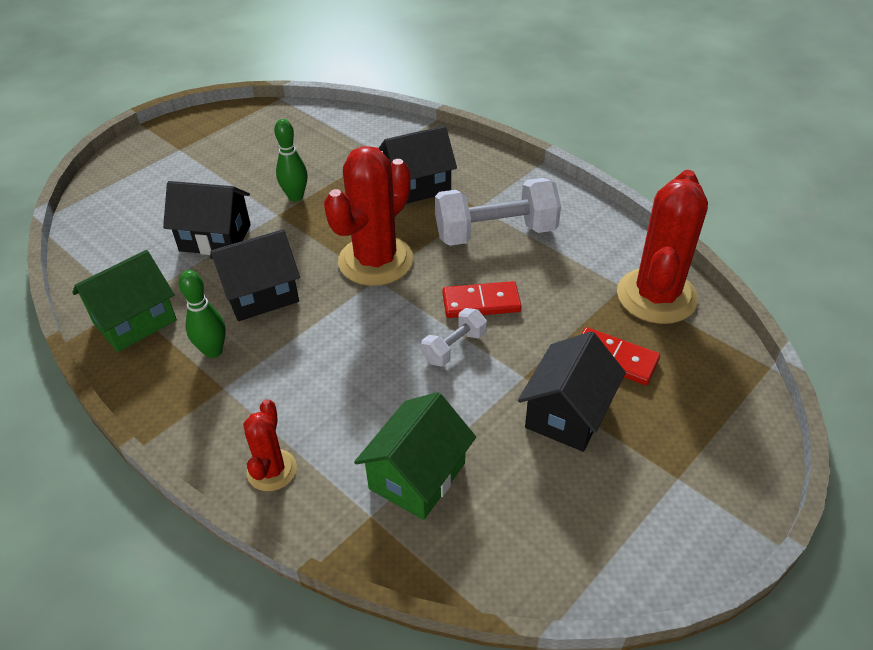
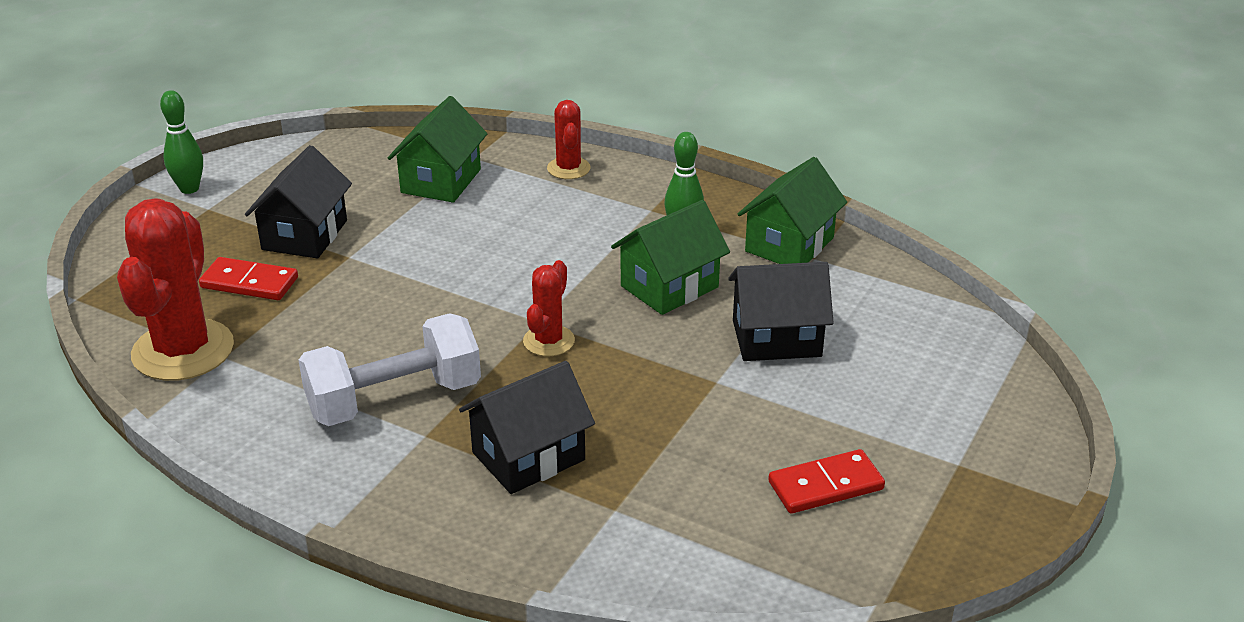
camera: 165 degrees right, 10 degrees down
black house [210,229,300,321] -> green house [611,200,730,315]
green bowling pin [274,119,308,202] -> green bowling pin moved to [160,90,203,194]
red cactus [324,146,413,286] -> red cactus [523,260,575,356], size x0.52
white dumbbell [421,308,487,367] -> none
red domino [442,281,522,318] -> red domino moved to [768,449,885,514]

